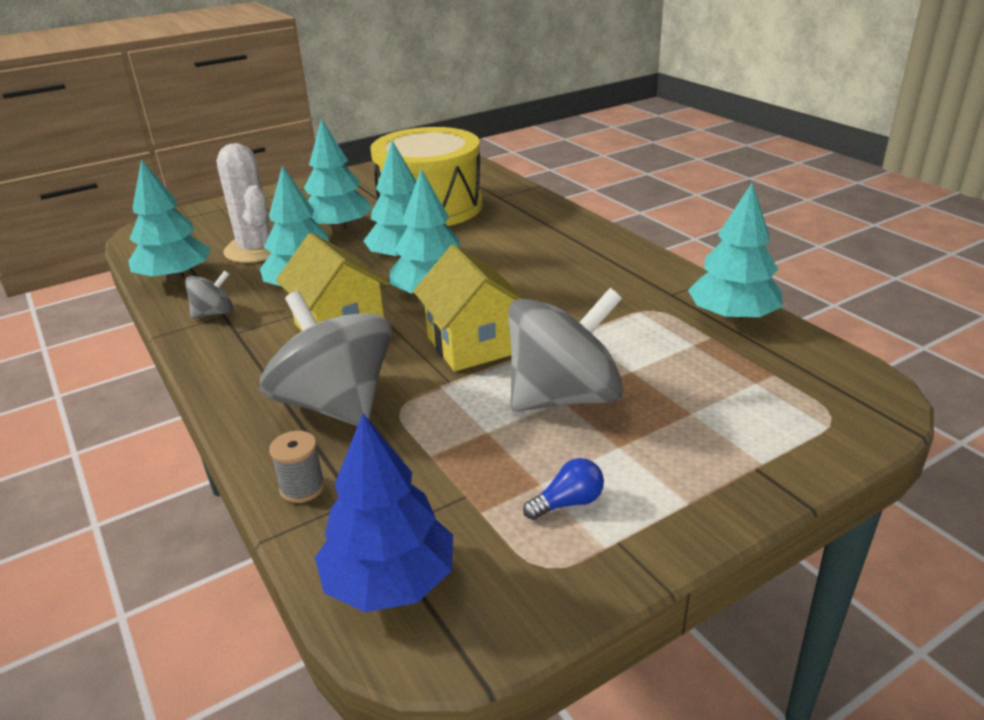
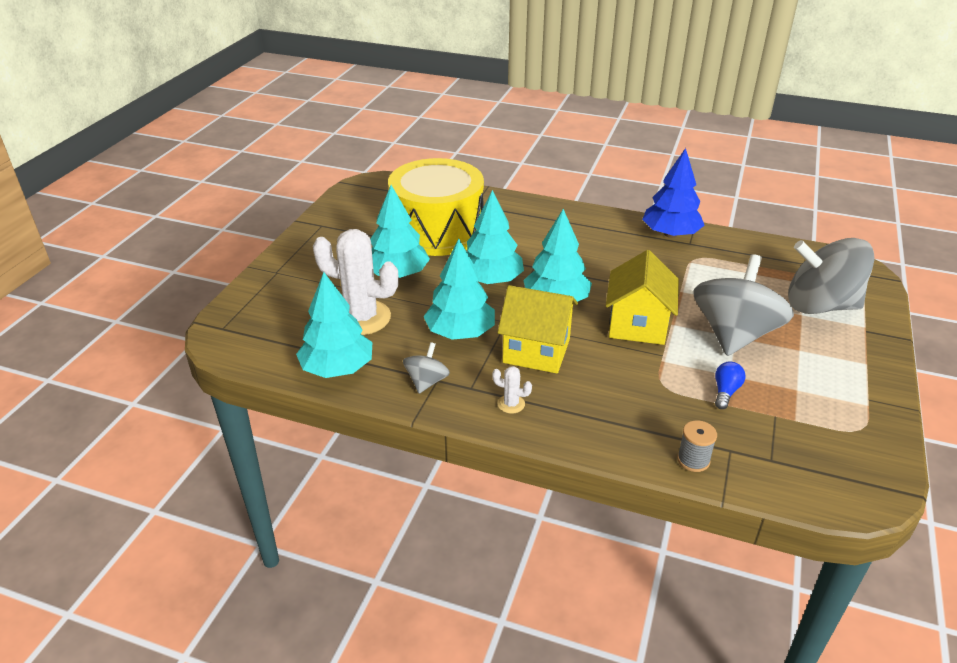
camera: 40 degrees left, 5 degrees up
grey spinning top [260,291,392,426] -> grey spinning top moved to [788,238,875,314]
blue tree [315,413,453,612] -> blue tree moved to [642,148,705,238]
yellow house [413,245,525,371] -> yellow house turned 75 degrees clockwise [606,250,679,345]
blue light bulb [523,458,604,520] -> blue light bulb moved to [715,361,746,409]
turquoise tree [688,183,783,322] -> none
none -> white cactus [492,366,532,414]

